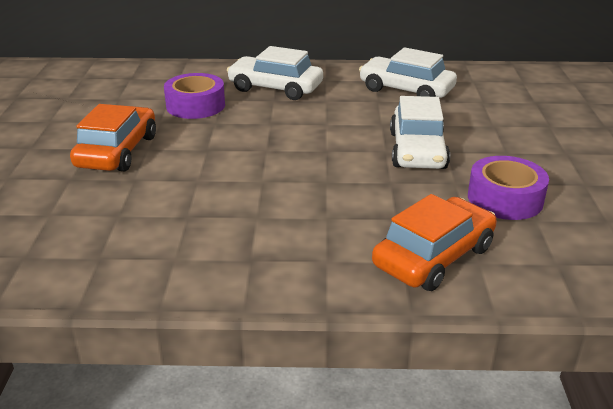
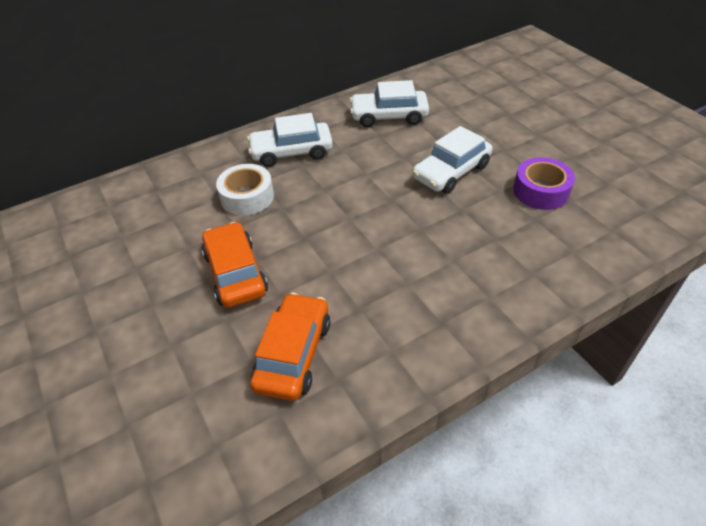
camera: 30 degrees left, 15 degrees up
purple tape [164,73,225,119] -> white tape [216,164,274,215]
orange car [372,194,497,291] -> orange car moved to [250,293,331,401]
white car [390,96,450,169] -> white car turned 75 degrees clockwise [412,126,492,194]

